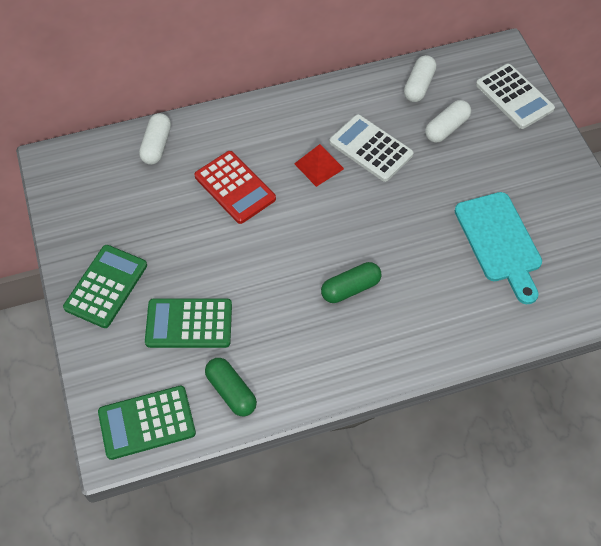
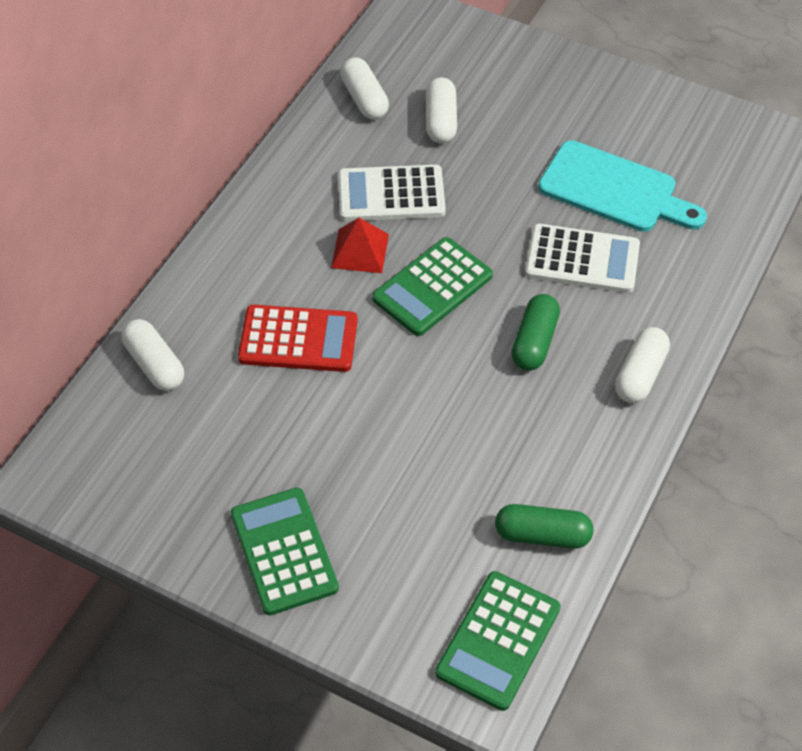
camera: 45 degrees left, 5 degrees down
green calculator [145,299,232,348] -> green calculator moved to [372,237,493,336]
white calculator [476,64,555,129] -> white calculator moved to [525,224,640,293]
none -> white capsule [615,327,670,403]

